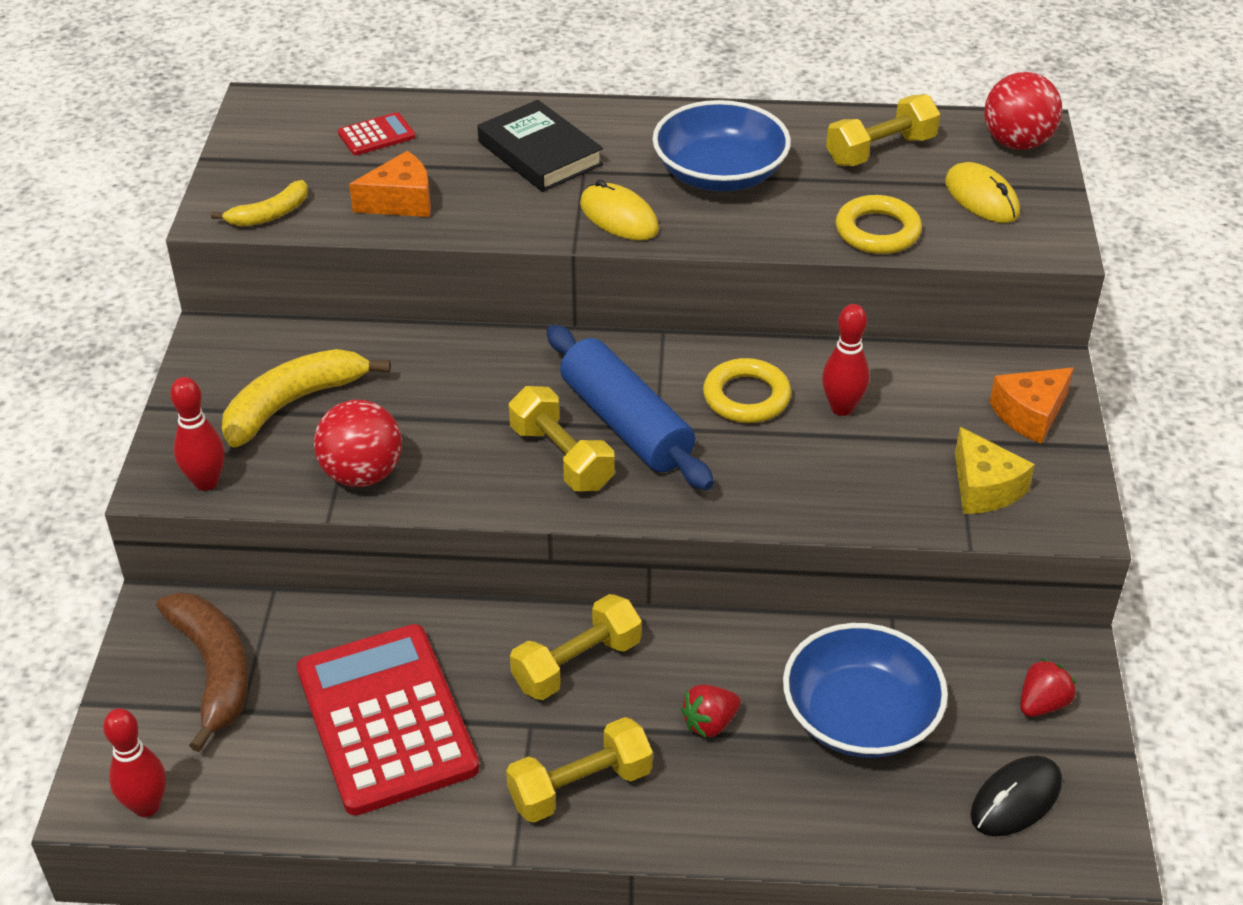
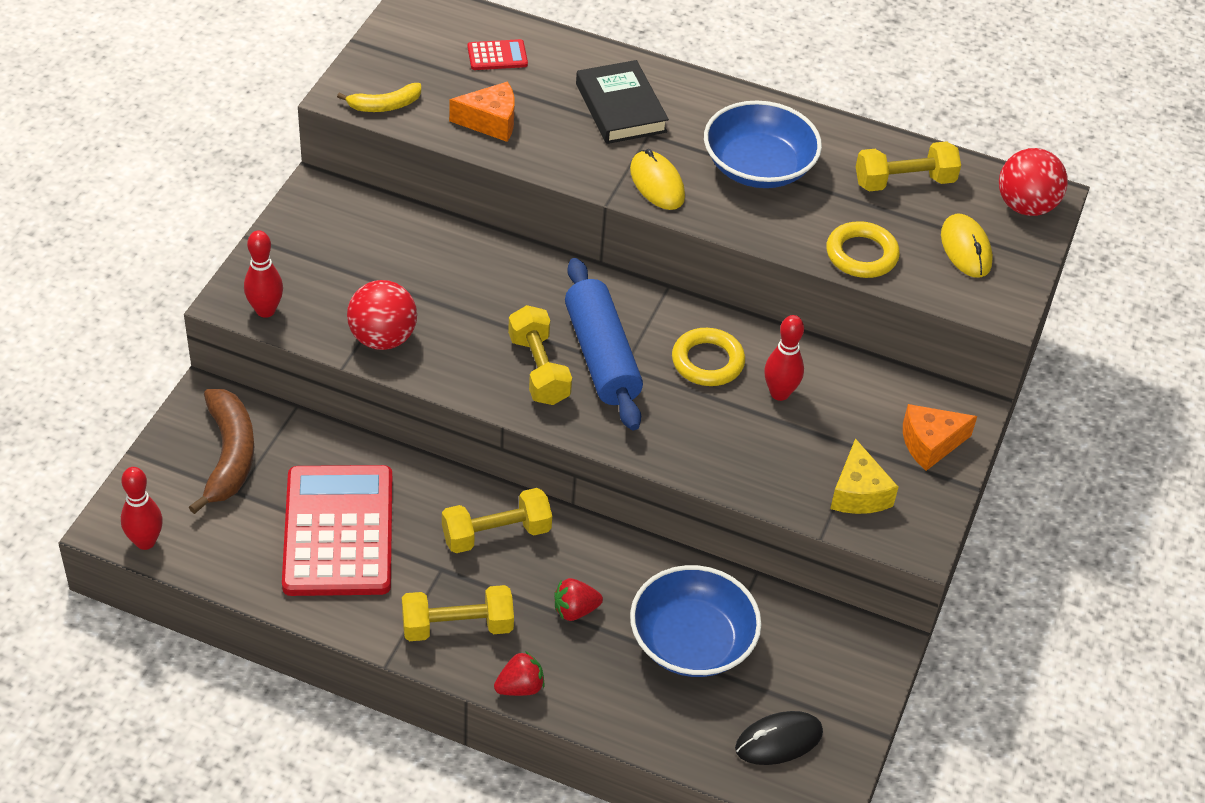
camera: 15 degrees right, 5 degrees up
yellow banana [222,349,391,448] -> none
red strawberry [1020,658,1076,717] -> red strawberry moved to [494,651,545,696]

